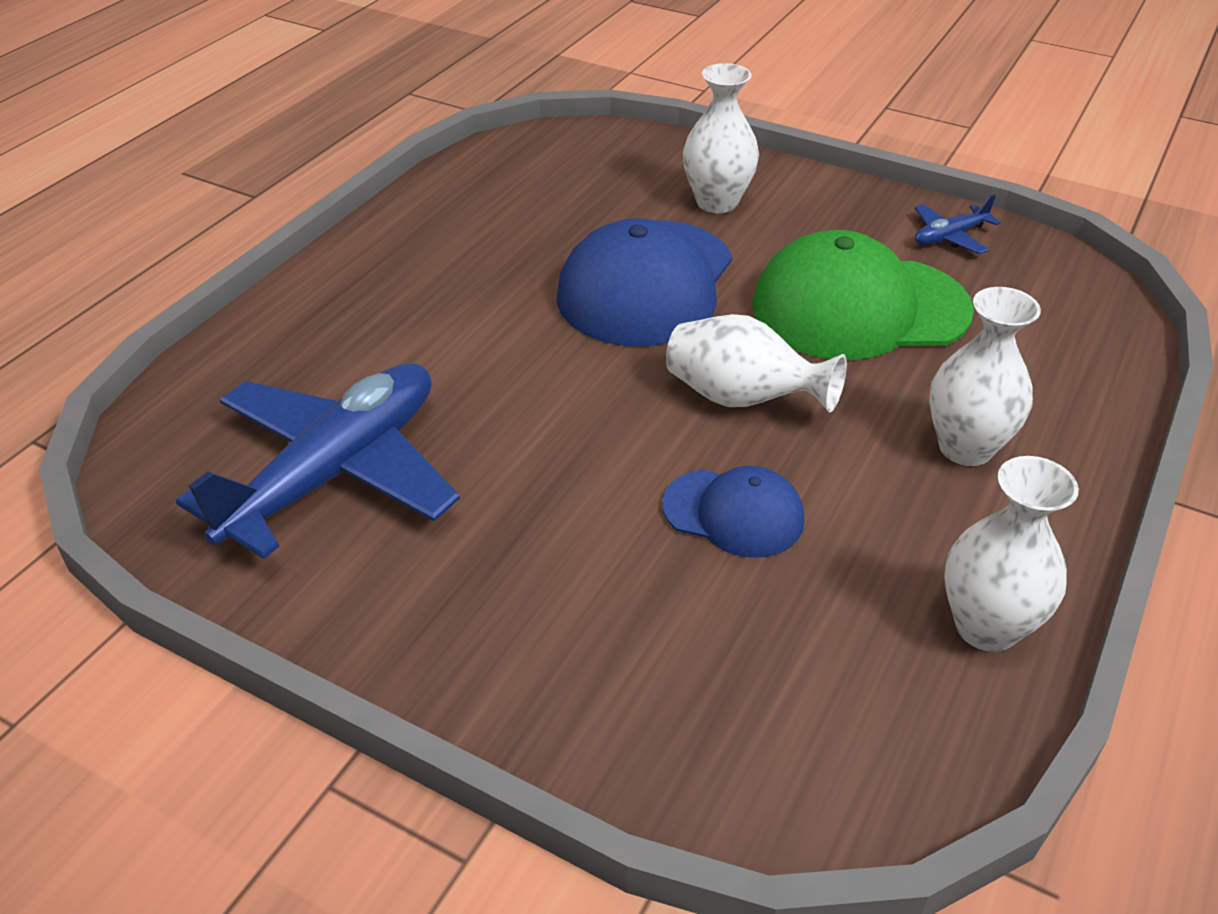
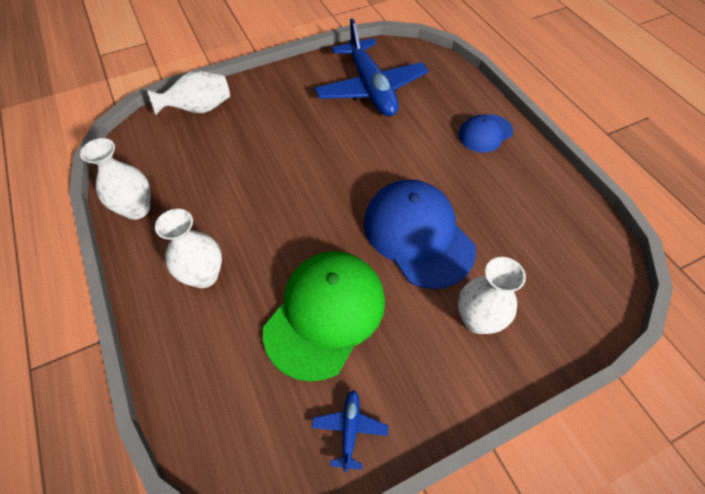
camera: 125 degrees right, 15 degrees up
blue cap [662,466,804,558] -> blue cap moved to [458,114,513,153]
white vase [666,314,847,413] -> white vase moved to [146,71,230,115]

